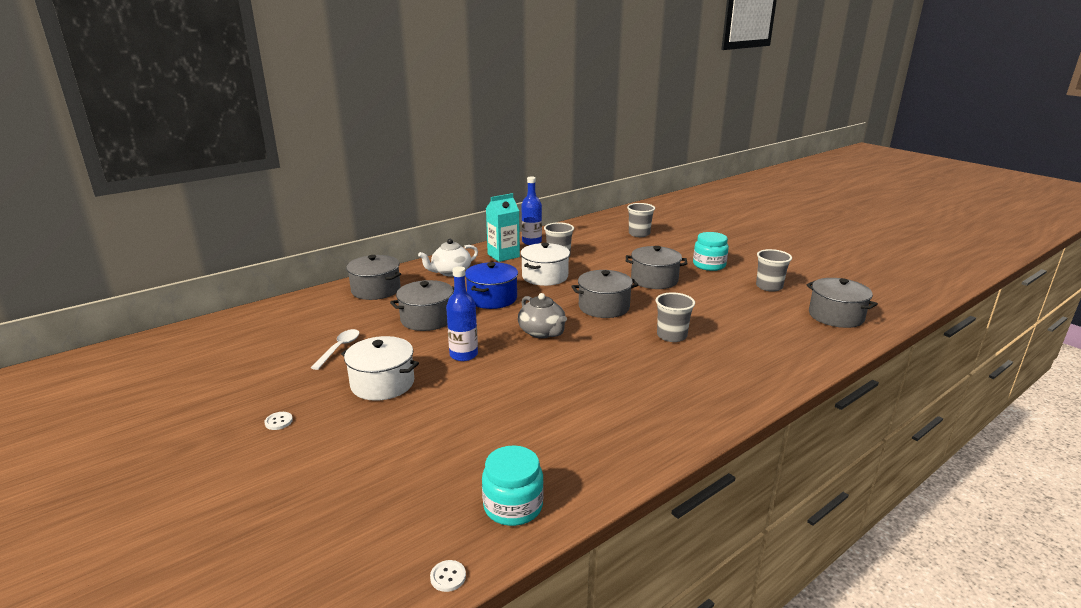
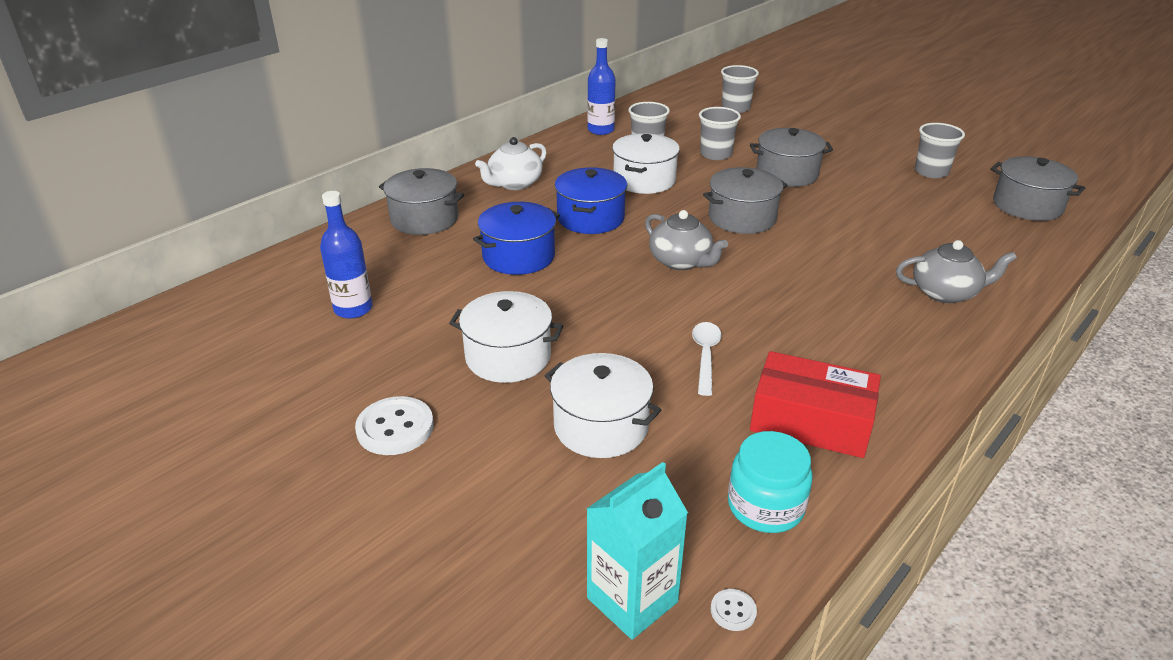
camera: 10 degrees left, 10 degrees up
white button [264,412,293,430] -> white button [355,396,434,455], size x2.10
white spoon [311,329,360,370] -> white spoon moved to [692,322,722,396]
grey pot [390,280,454,331] -> blue pot [473,202,560,275]
blue bottle [446,266,478,361] -> blue bottle moved to [320,191,372,319]
turquoise carton [486,193,520,262] -> turquoise carton moved to [586,462,688,640]
grey cup [656,292,695,342] -> grey cup moved to [699,107,741,160]
turquoise jar [693,232,729,271] -> none
none -> white pot [545,353,661,458]
none -> red box [750,351,881,458]
none -> grey teapot [896,240,1017,303]

